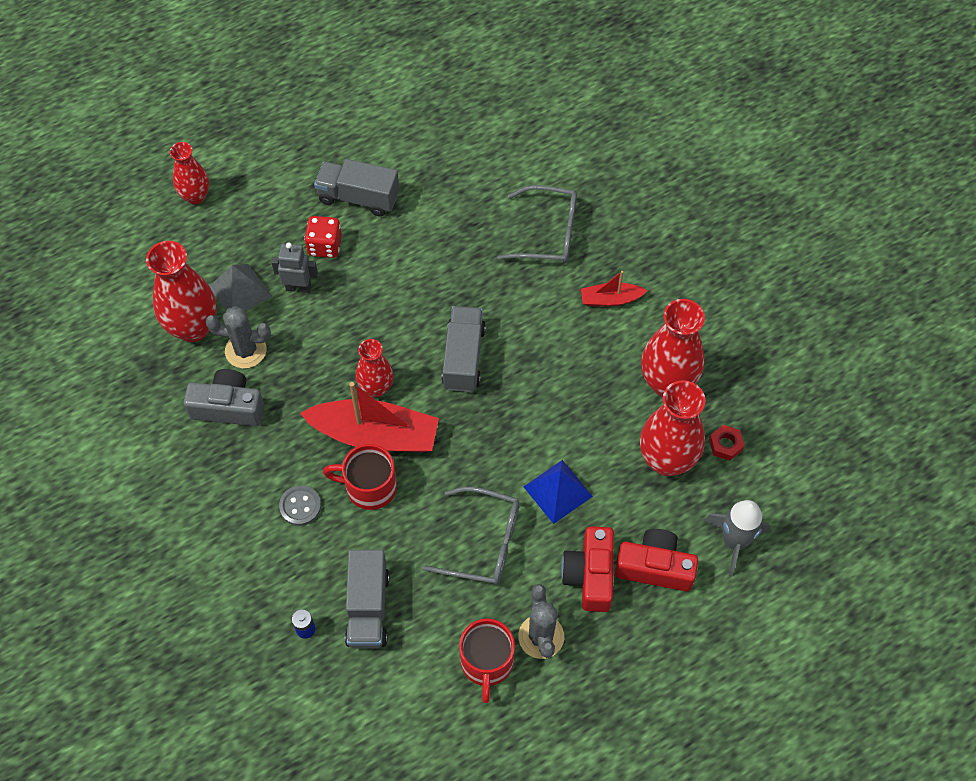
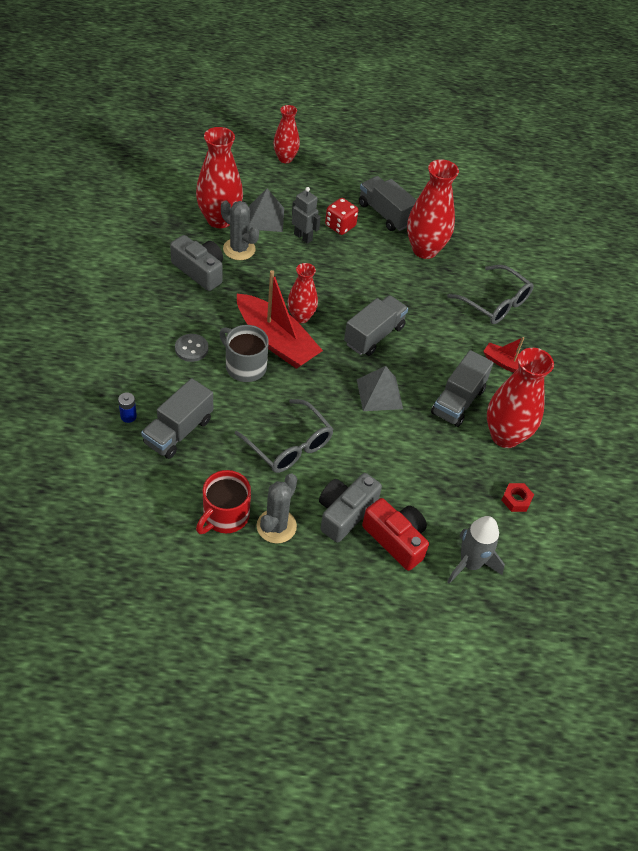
camera: 30 degrees right, 10 degrees down
red mug [323,444,397,510] -> grey mug [219,325,269,382]
blue pyramid [524,460,593,524] -> none
red camera [561,526,614,612] -> grey camera [319,473,382,543]
red vase [640,380,705,476] -> red vase moved to [407,159,459,259]
none -> grey pyramid [357,366,403,411]
none -> grey truck [431,350,494,427]

